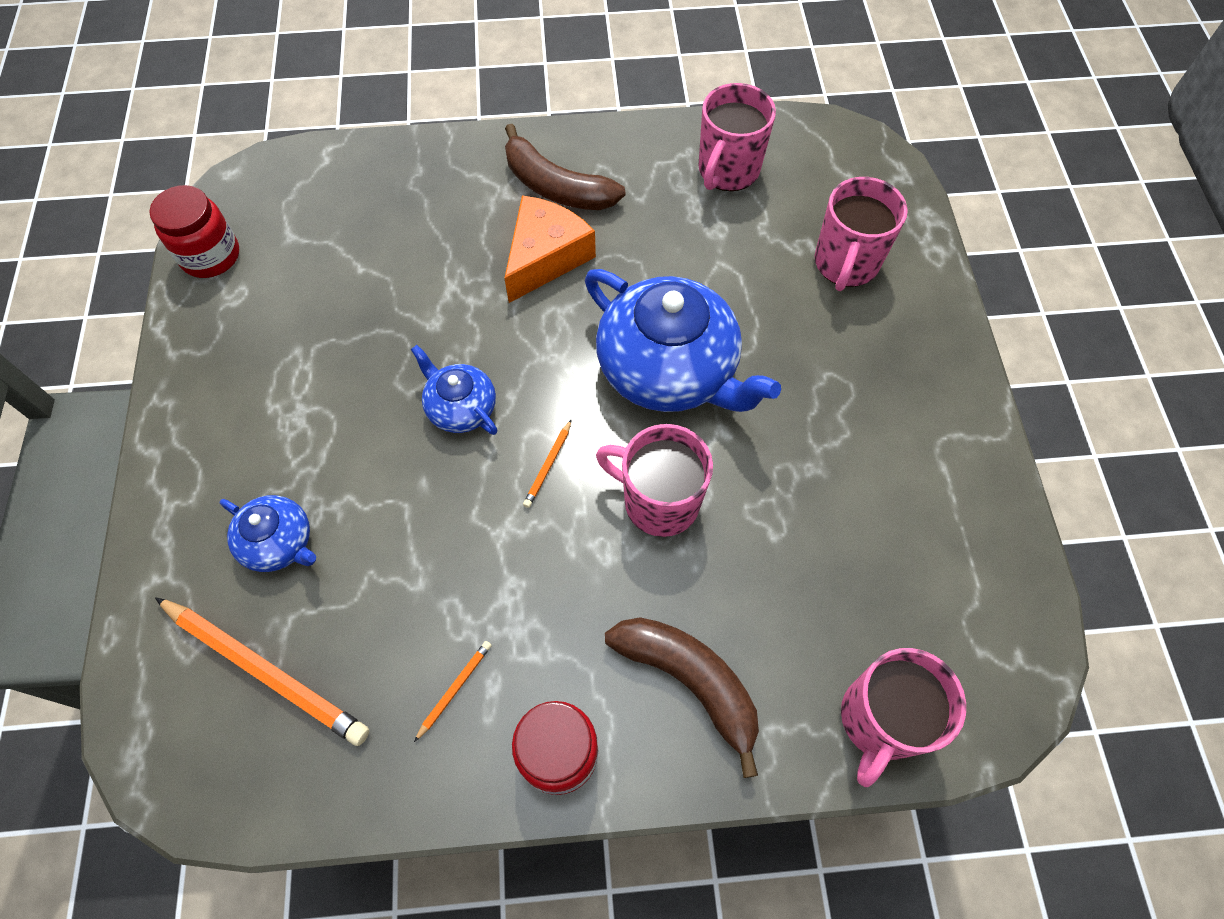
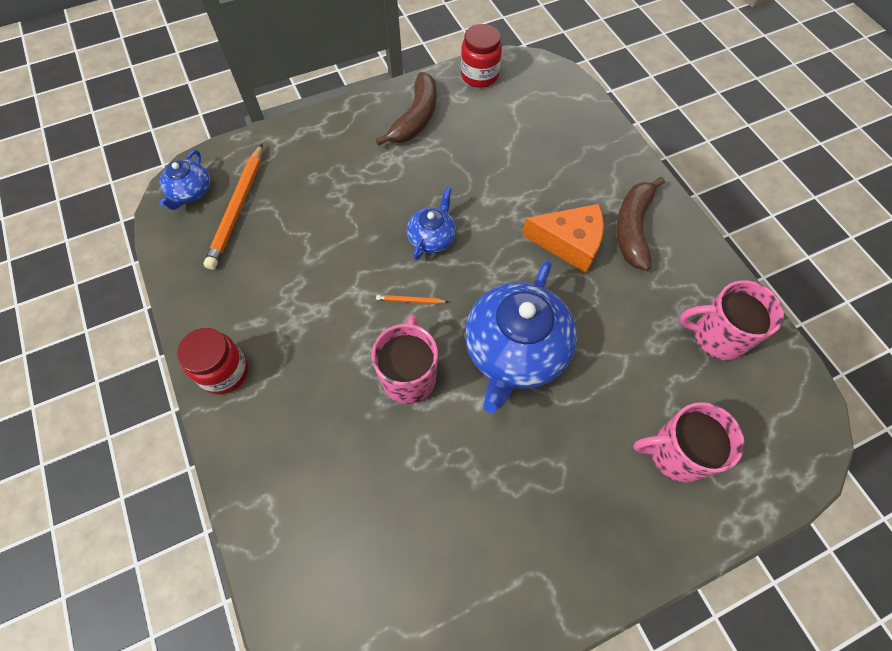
camera: 70 degrees right, 0 degrees up
blue teapot [220,495,316,572] -> blue teapot moved to [158,150,210,210]
orange pencil [414,641,492,742] -> none
brown banana [605,617,759,778] -> brown banana moved to [375,72,436,146]
pink mug [841,648,966,787] -> none

